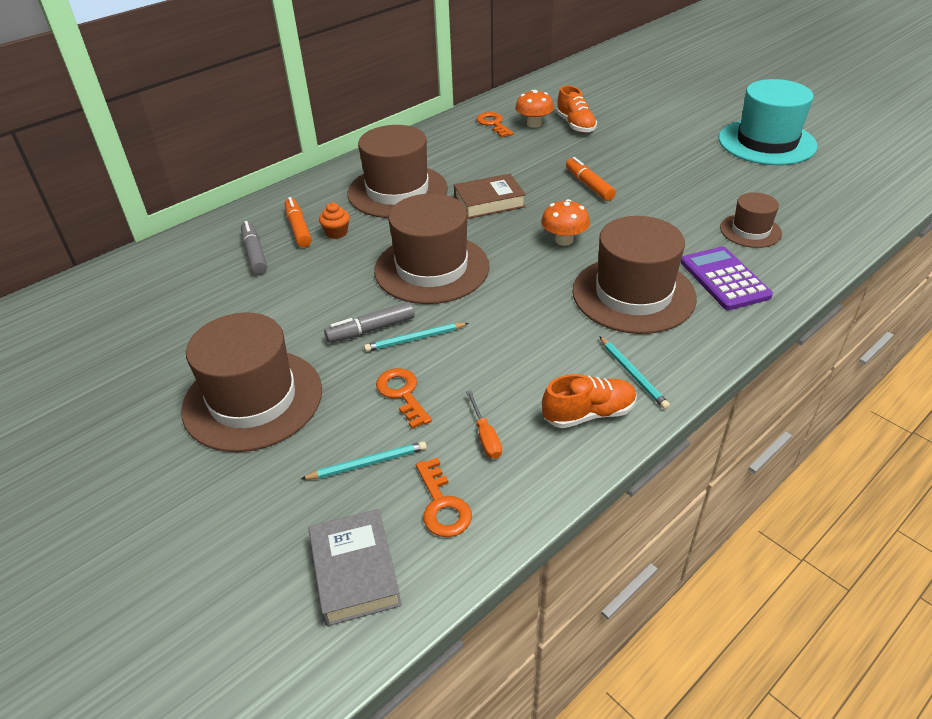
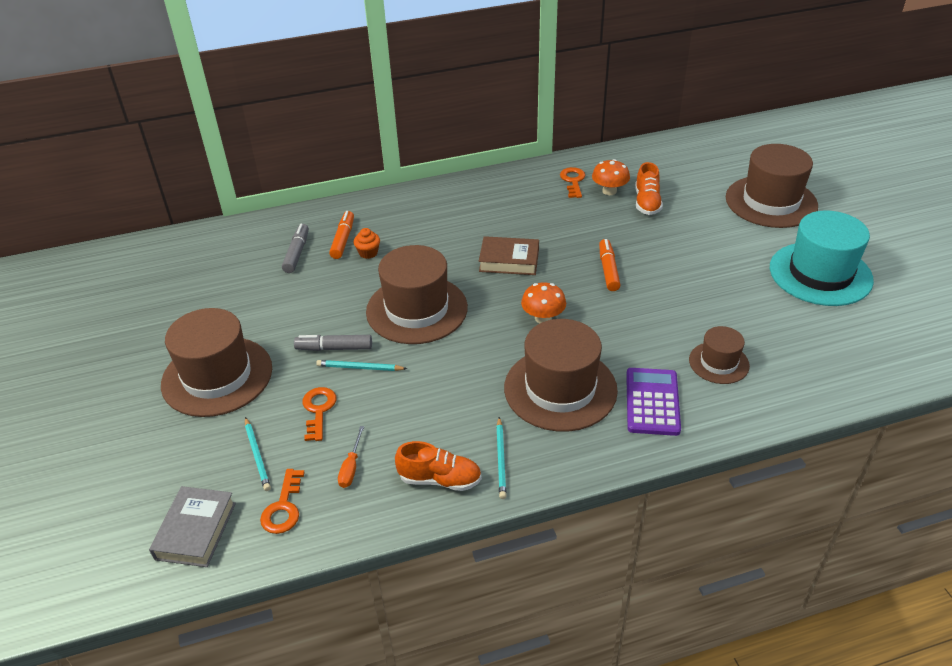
camera: 25 degrees right, 0 degrees up
turquoise pencil [301,441,427,480] -> turquoise pencil turned 60 degrees clockwise [245,417,271,491]
brown hat [347,125,448,218] -> brown hat moved to [726,144,818,228]

